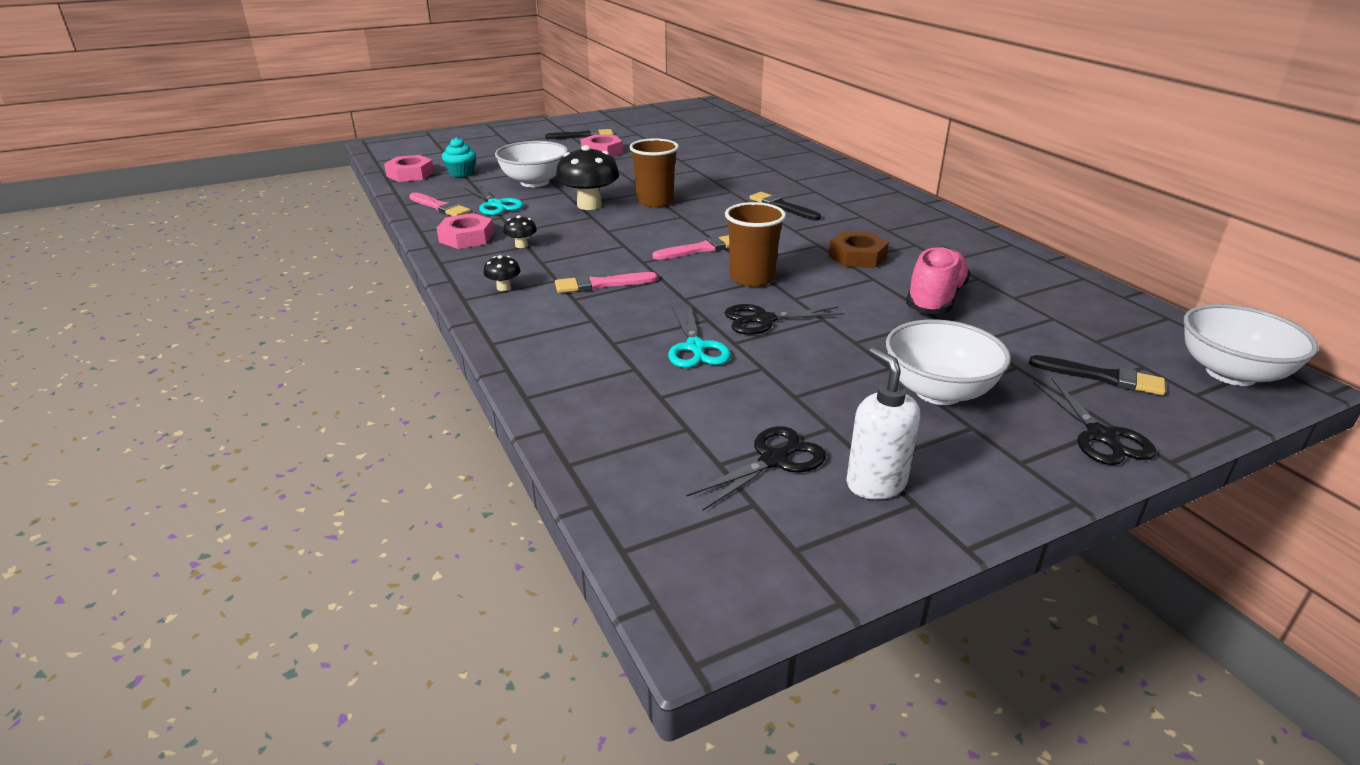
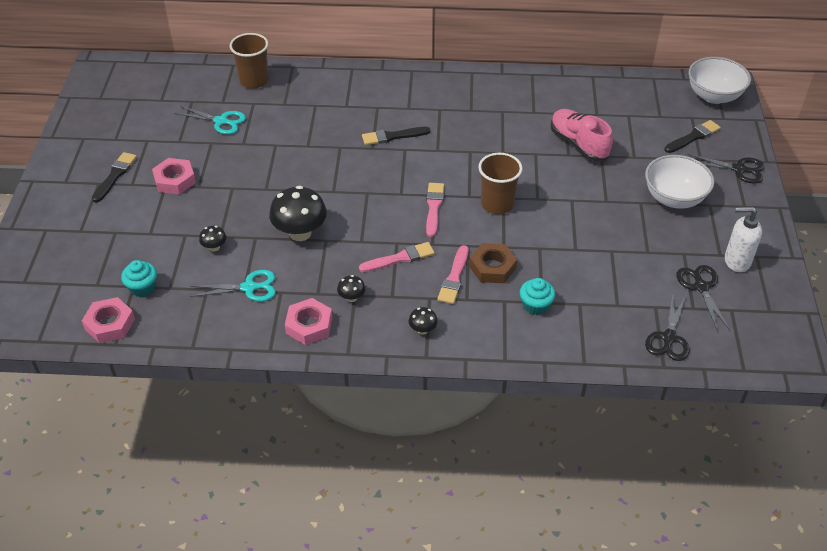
camera: 60 degrees left, 15 degrees up
pink brush [409,192,471,216] -> pink brush moved to [359,242,435,272]
white bowl [495,141,568,187] -> black mushroom [199,226,226,251]
brown cup [629,138,679,207] -> brown cup moved to [230,33,269,89]
turquoise scissors [668,305,731,368] -> turquoise scissors moved to [174,106,246,135]
black scissors [725,304,845,335] -> black scissors moved to [645,295,690,361]
brown nut [828,232,889,268] -> brown nut moved to [469,243,517,283]
none -> turquoise cupcake [520,278,555,315]

